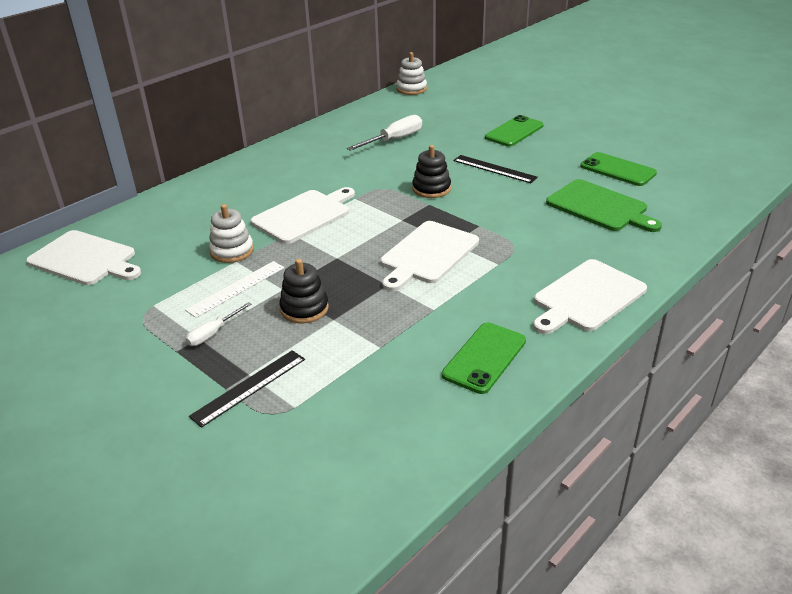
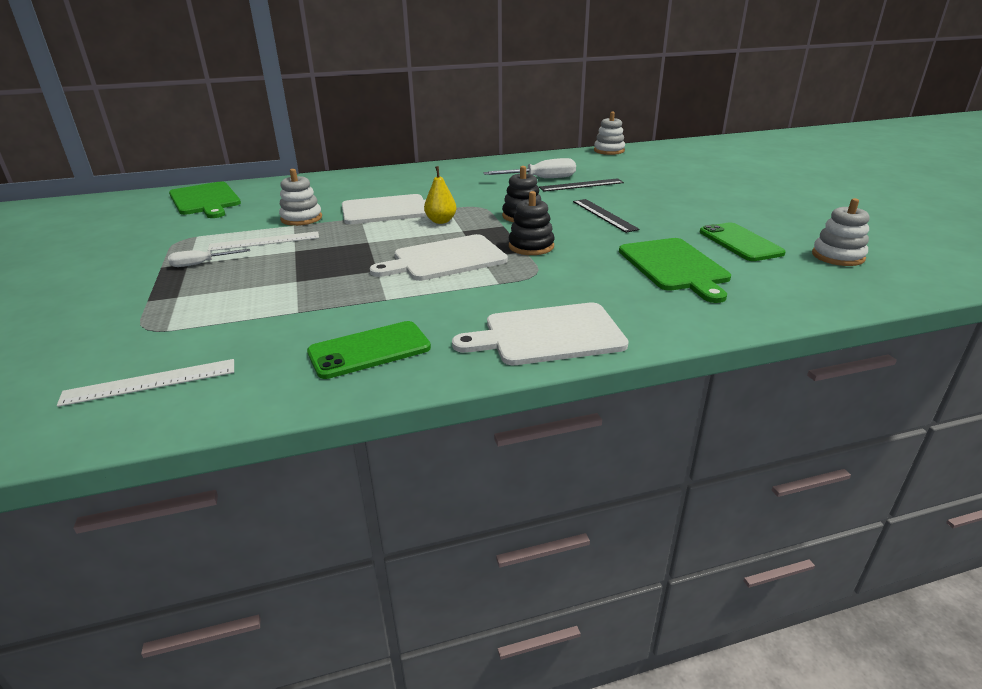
camera: 30 degrees right, 5 degrees down
white cutting board [26,230,141,285] -> green cutting board [169,182,241,218]
black ruler [189,350,305,428] -> black ruler moved to [539,178,624,192]
black stacking toy [279,259,329,323] -> black stacking toy moved to [509,191,555,255]
green phone [485,115,544,147] -> none
none -> white ruler [57,359,234,407]
none -> yellow pear [424,166,457,224]
none -> white stacking toy [812,198,870,266]

